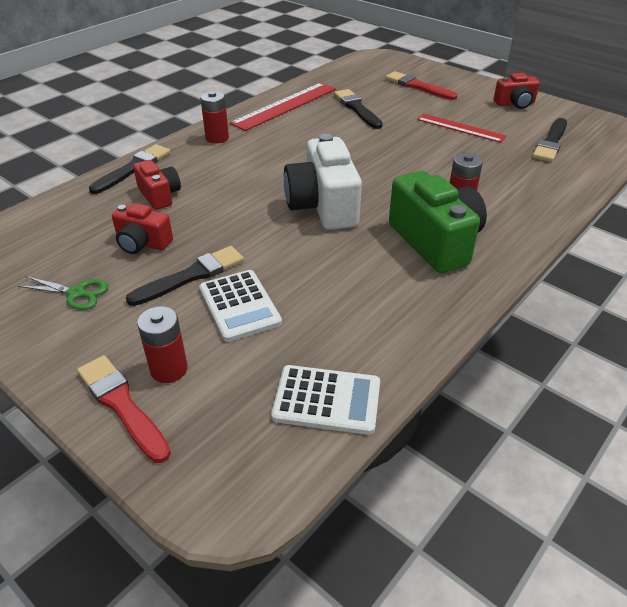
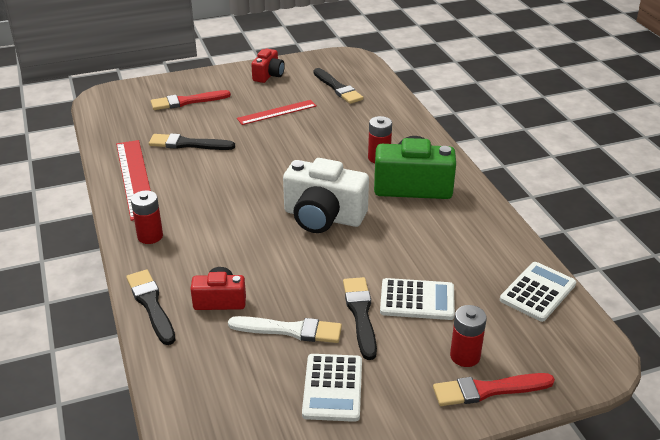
camera: 60 degrees left, 5 degrees down
green scissors [18,276,108,310] -> white calculator [302,354,362,422]
red camera [112,203,173,254] -> white brush [228,316,342,343]

